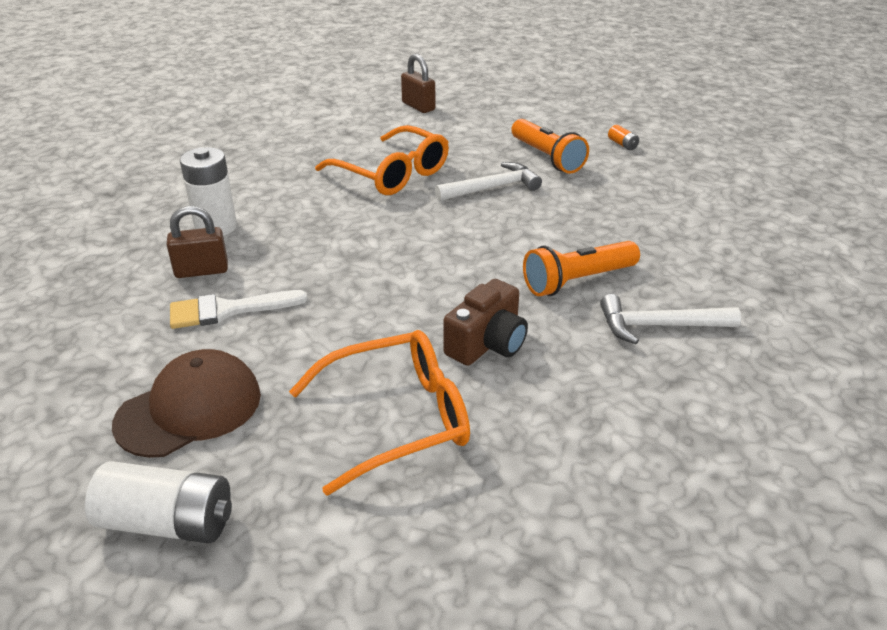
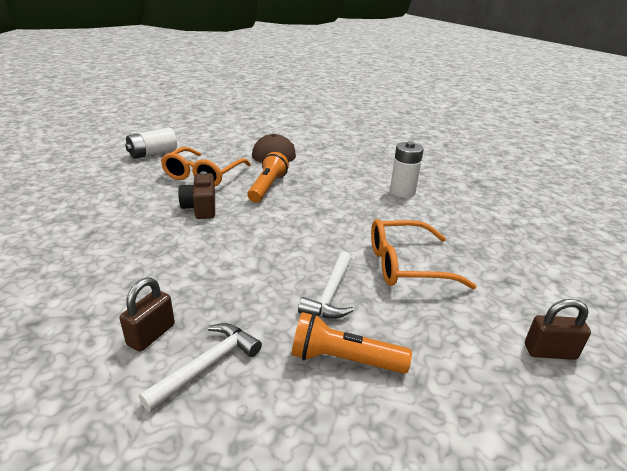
camera: 130 degrees right, 5 degrees down
white battery [85,461,232,544] -> white battery moved to [125,128,177,159]
brown padlock [166,206,228,278] -> brown padlock moved to [120,278,175,352]
white brush [170,290,308,329] -> none
orange flashlight [523,241,640,296] -> orange flashlight moved to [247,152,289,203]
white hammer [600,294,741,344] -> white hammer moved to [139,323,262,412]
orange battery [608,125,639,150] -> none

